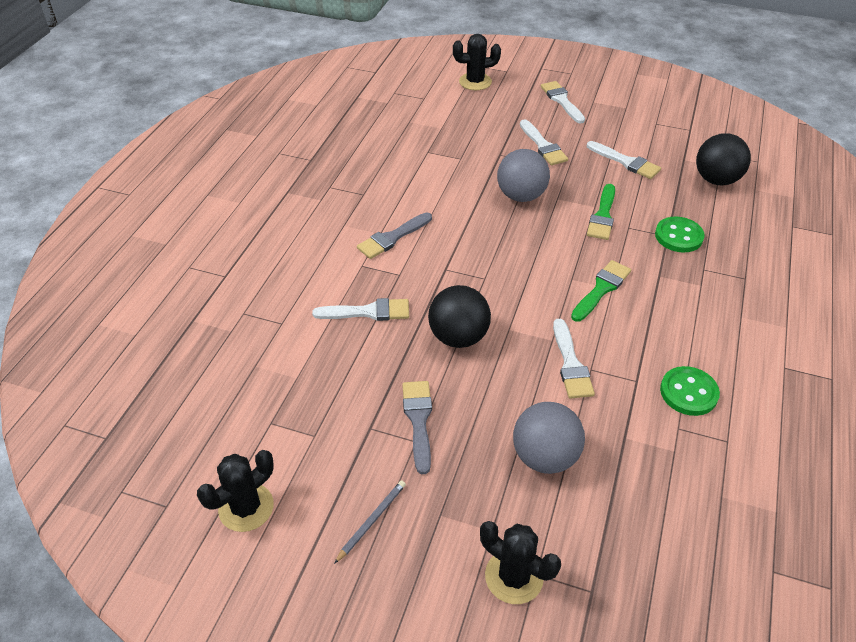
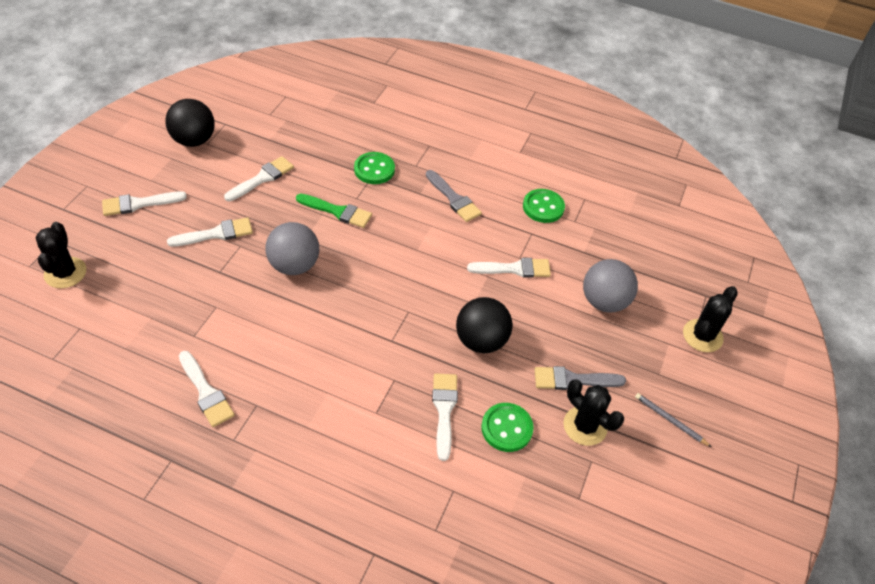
camera: 90 degrees left, 5 degrees up
black cactus [197,450,274,532] -> black cactus moved to [563,379,624,446]
grey brush [357,212,432,259] -> grey brush moved to [426,170,482,222]
green brush [571,260,631,322] -> none
black ball [696,133,751,185] -> black ball moved to [165,99,215,147]
none -> white brush [179,351,235,427]
none -> green button [481,403,534,452]

